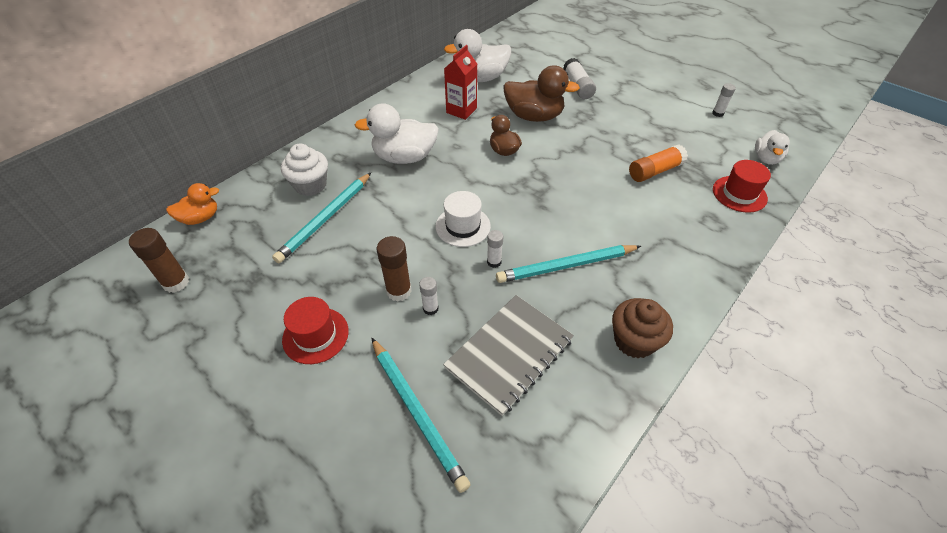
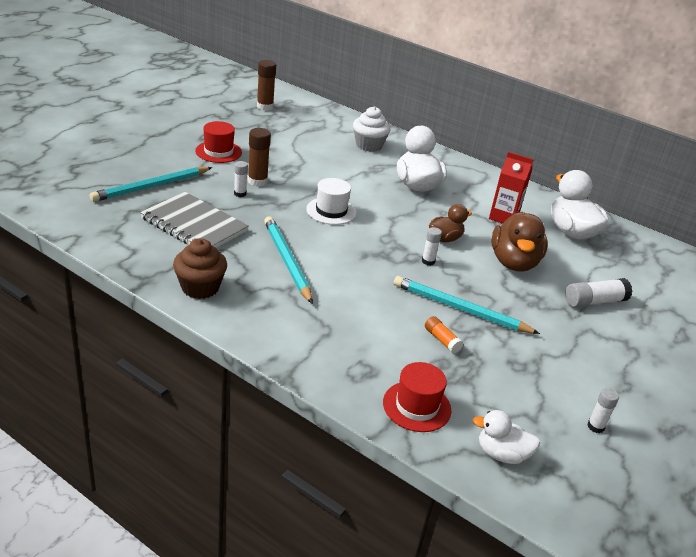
camera: 80 degrees right, 15 degrees down
orange duck [166,183,219,225] -> none
turquoise pencil [272,172,372,263] -> turquoise pencil moved to [394,276,540,334]
white glue stick [487,230,503,268] -> white glue stick moved to [422,227,442,266]
orange glue stick [629,144,688,182] -> orange glue stick [425,316,463,353], size x0.61

